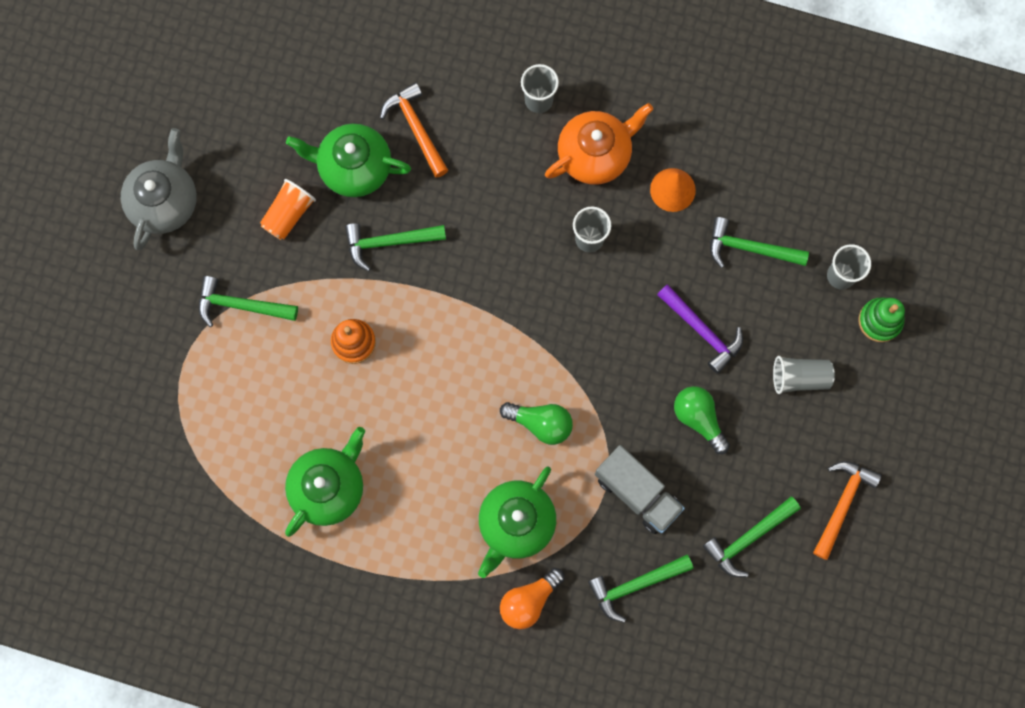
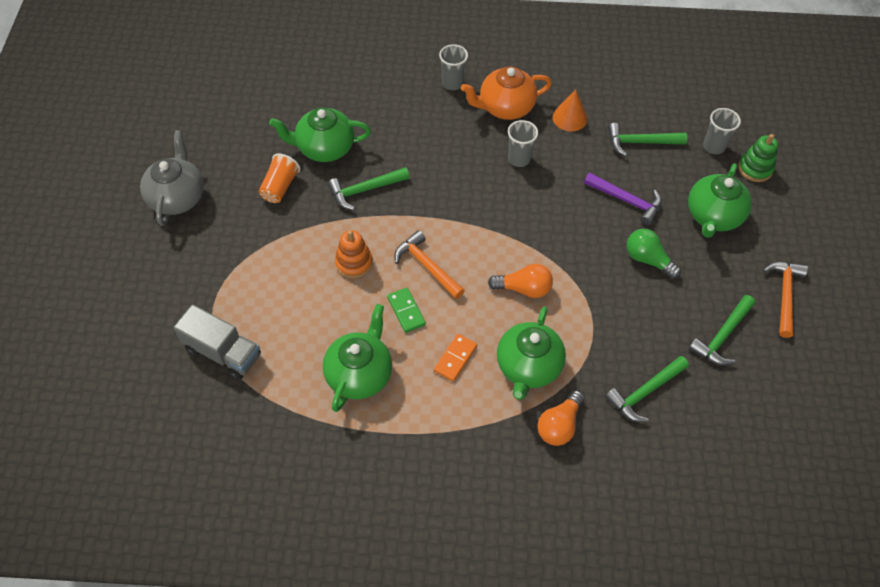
camera: 15 degrees left, 20 degrees down
green hammer [199,276,298,327] -> none
orange hammer [380,82,448,178] -> orange hammer moved to [394,230,465,299]
green light bulb [500,402,573,445] -> orange light bulb [488,264,553,298]
orange teapot [545,103,653,184] -> orange teapot turned 150 degrees counterclockwise [461,66,552,120]
grey truck [595,445,685,534] -> grey truck moved to [173,304,261,380]
grey cup [773,356,835,394] -> green teapot [688,163,752,238]
none -> green domino [387,287,426,333]
none -> orange domino [434,334,477,381]

